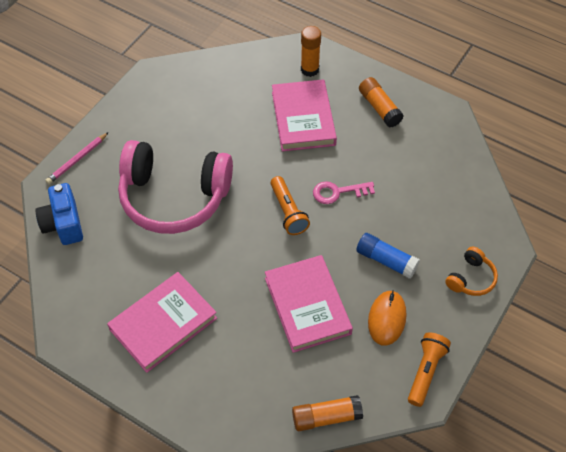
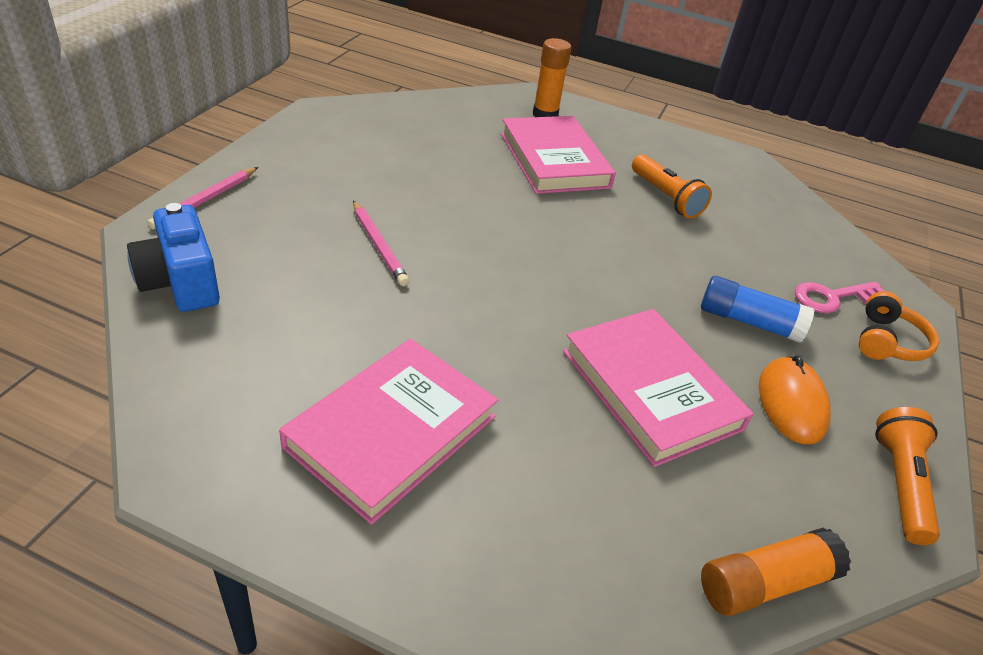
camera: 15 degrees left, 15 degrees down
pink headphones [118,140,233,234] -> pink pencil [353,201,409,286]
orange flashlight [270,176,310,235] -> orange flashlight moved to [632,155,712,218]
pink key [313,181,375,204] -> pink key moved to [795,282,884,313]
orange glue stick [359,77,404,127] -> none

